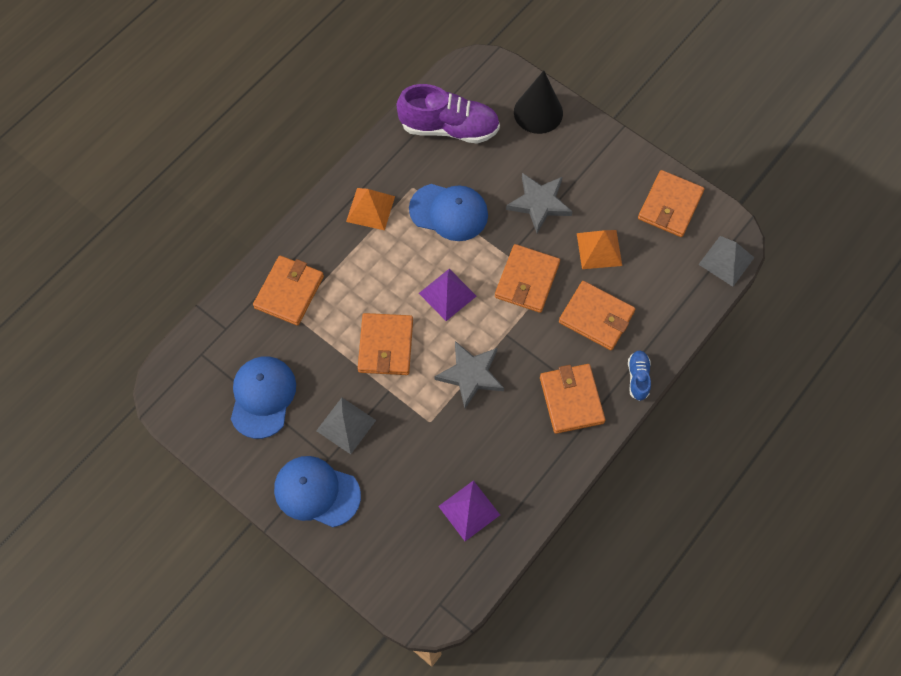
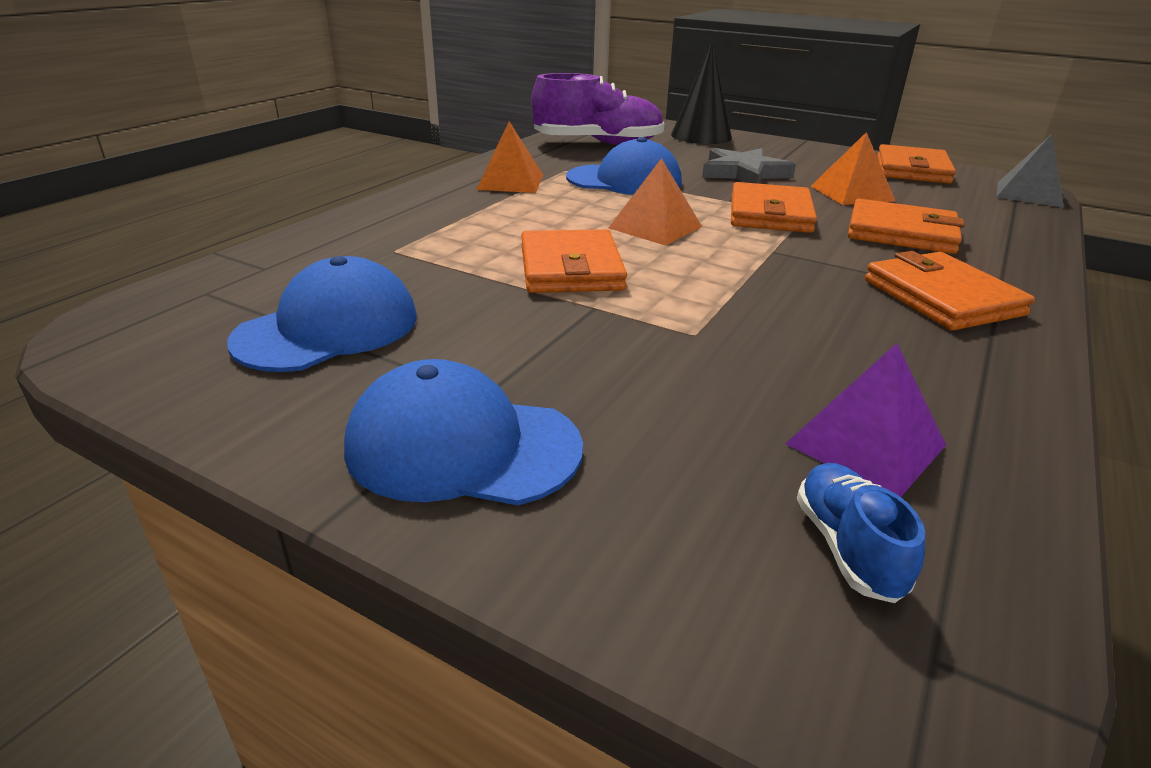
camera: 10 degrees left, 35 degrees down
blue cap [231,357,296,439] -> blue cap turned 45 degrees clockwise [227,256,417,372]
orange wallet [253,256,324,326] -> none
grey pyramid [316,398,376,454] -> none
purple pyramid [419,269,476,321] -> orange pyramid [609,158,702,246]
grey star [434,341,504,408] -> none
blue shoe [628,350,651,401] -> blue shoe moved to [797,463,925,603]

